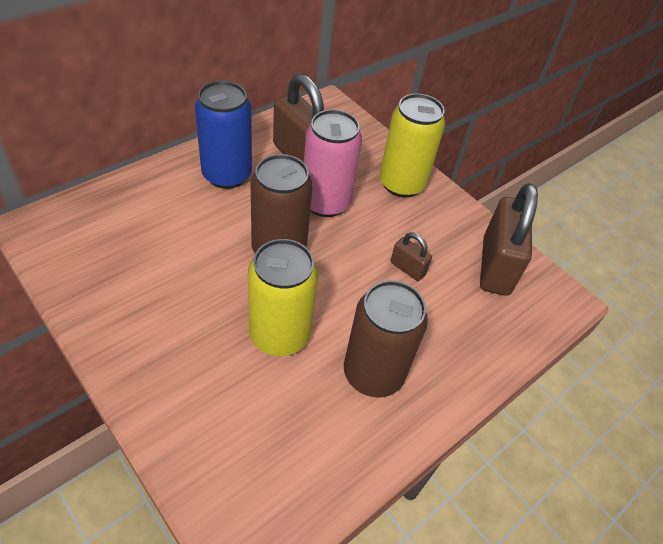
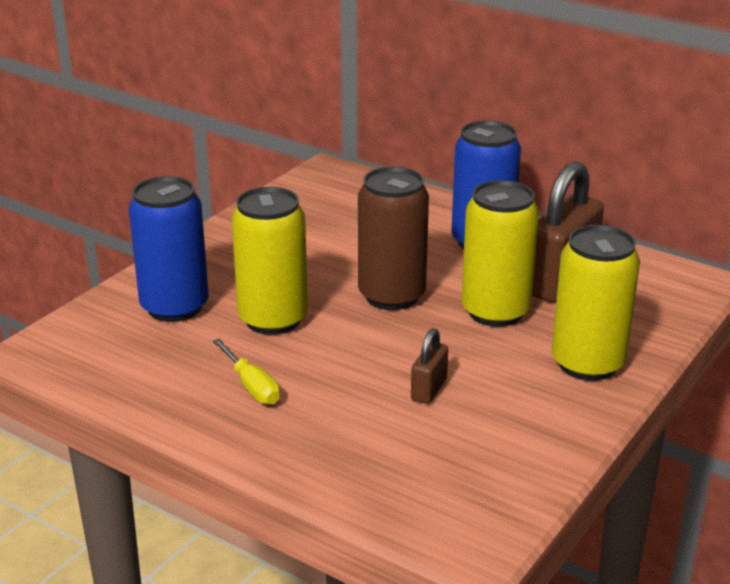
camera: 80 degrees right, 20 degrees down
pink can [304,109,362,217] -> yellow can [461,180,539,327]
brown can [344,280,428,397] -> yellow screwdriver [213,339,280,405]
brown padlock [480,183,538,296] -> none
none -> blue can [128,176,209,322]

